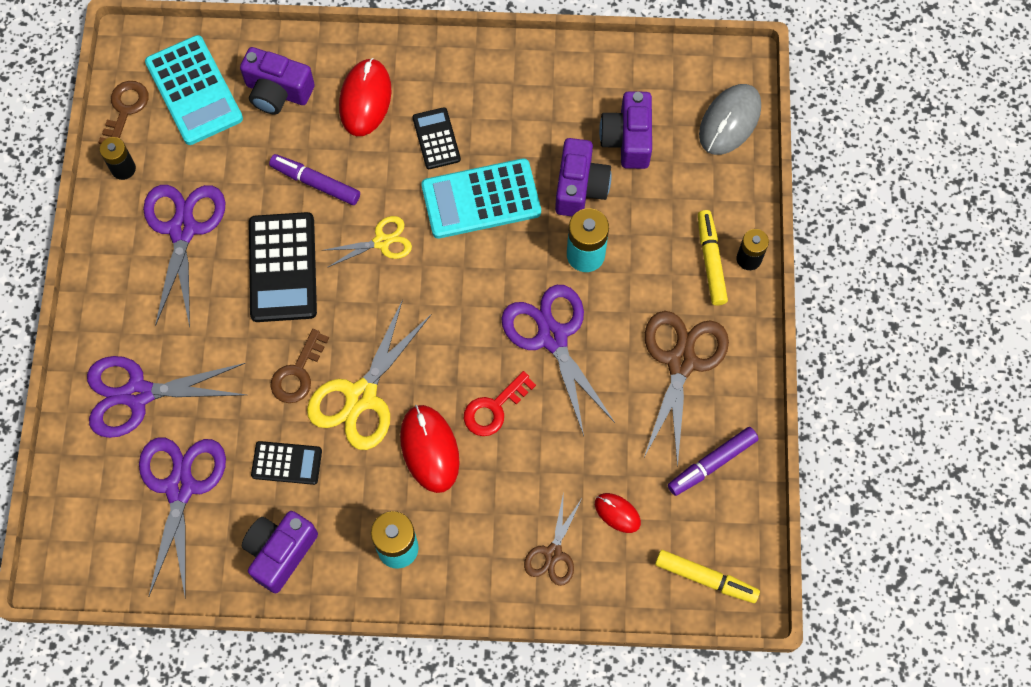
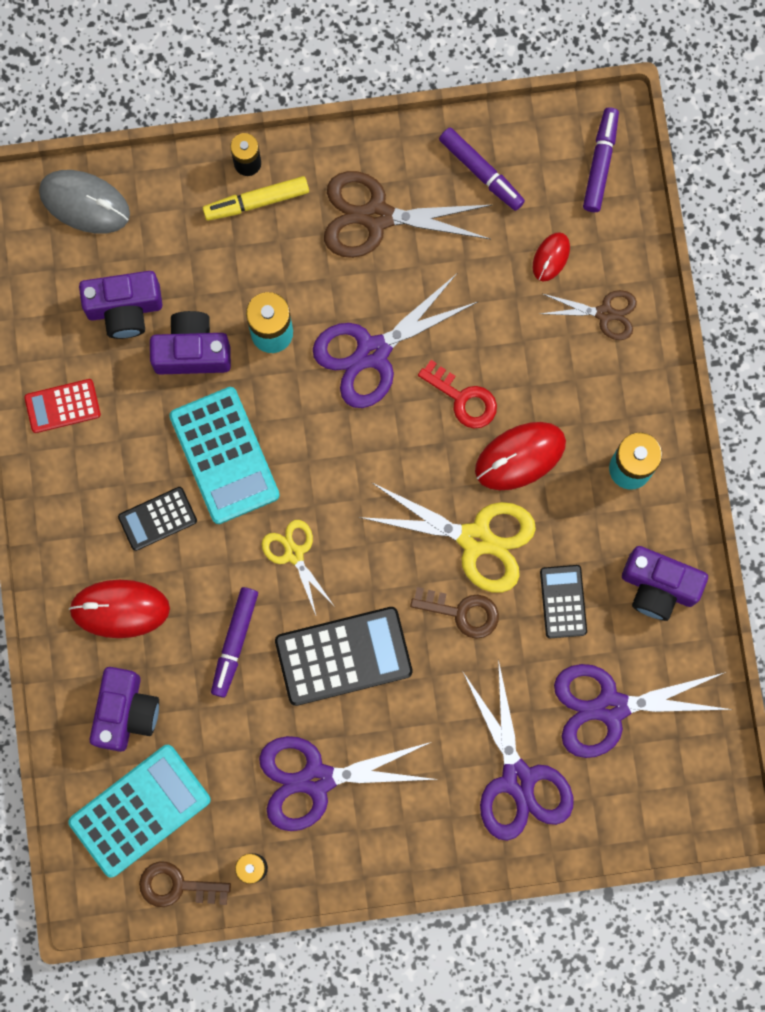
camera: 100 degrees left, 10 degrees up
yellow marker [655,550,760,603] -> purple marker [583,107,619,212]
none -> red calculator [24,379,101,433]

